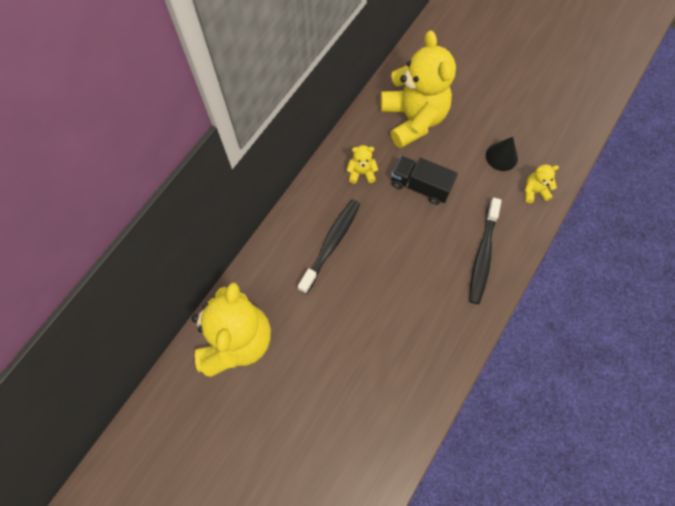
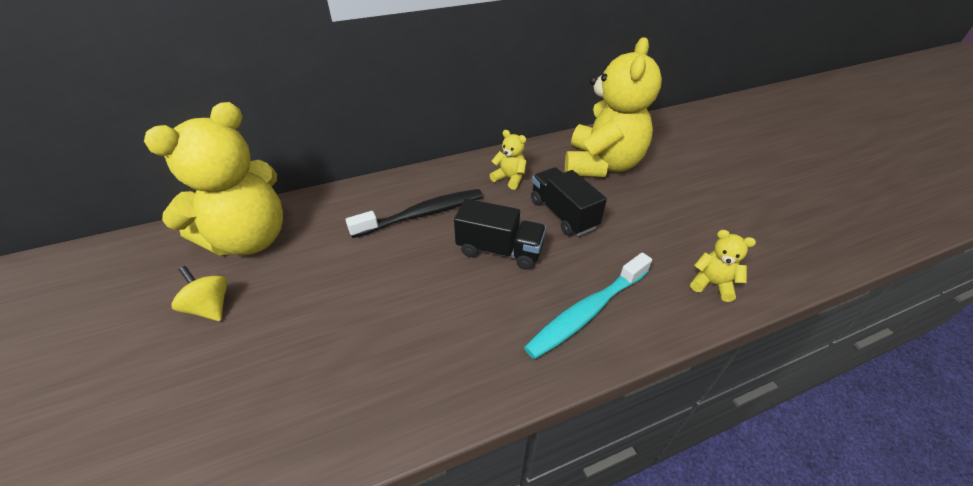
camera: 35 degrees right, 25 degrees down
black toothbrush [469,198,502,304] -> turquoise toothbrush [524,252,652,359]
black cone [486,137,518,171] -> none
none -> yellow spinning top [171,266,228,321]
none -> black truck [454,199,546,270]

